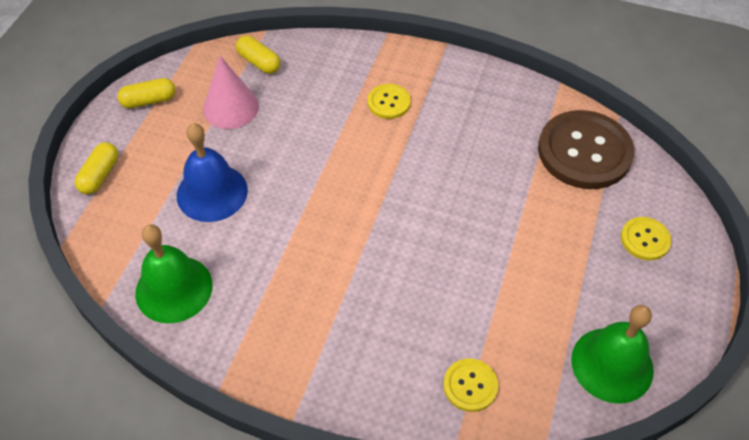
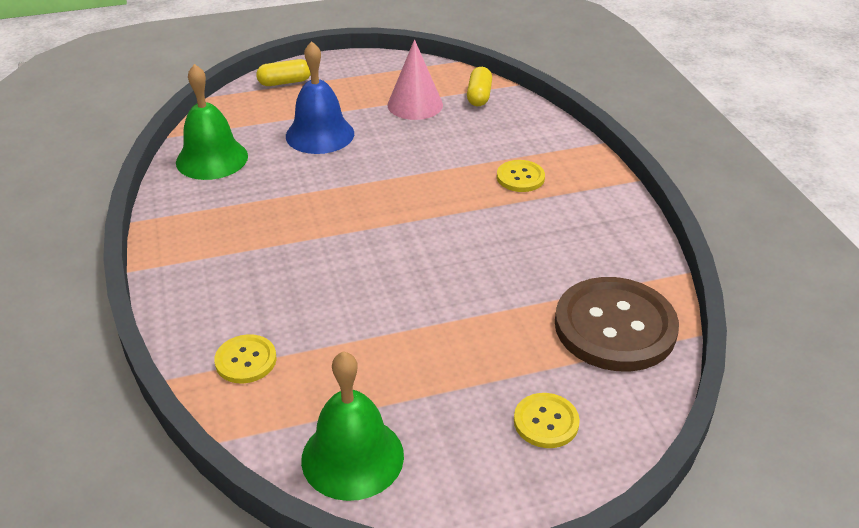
camera: 55 degrees right, 15 degrees down
yellow capsule [117,78,176,109] -> none

